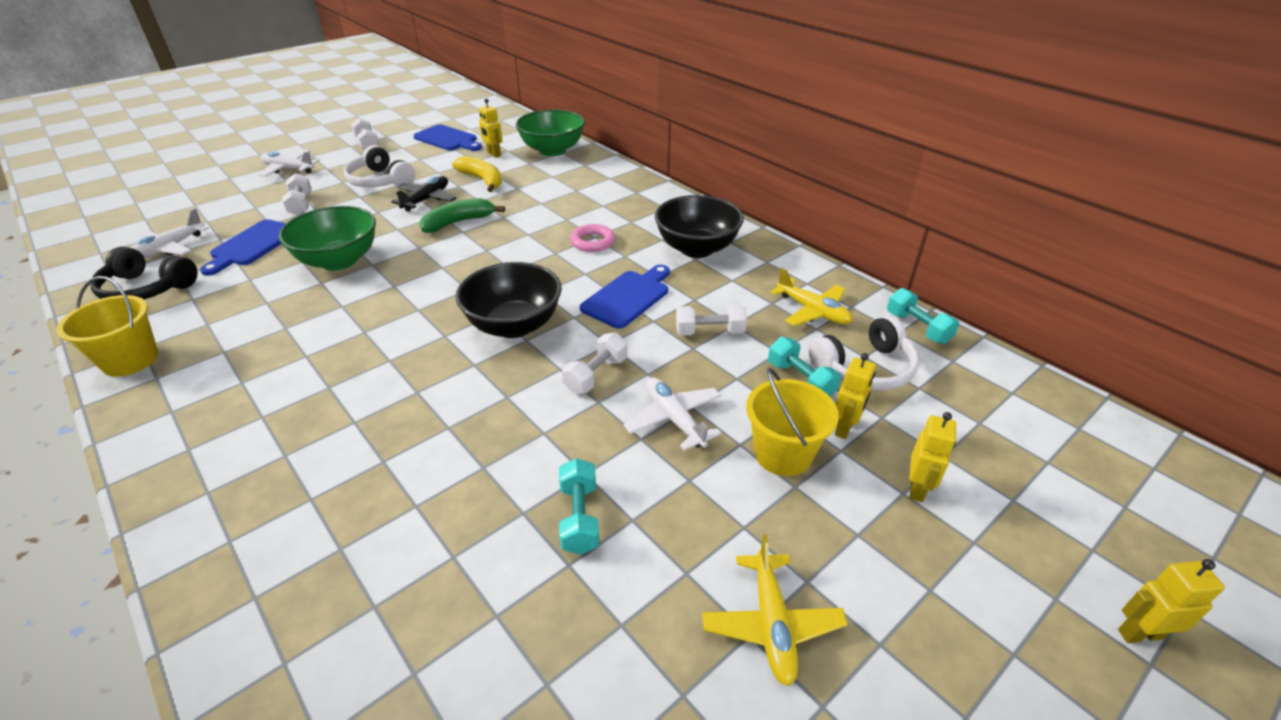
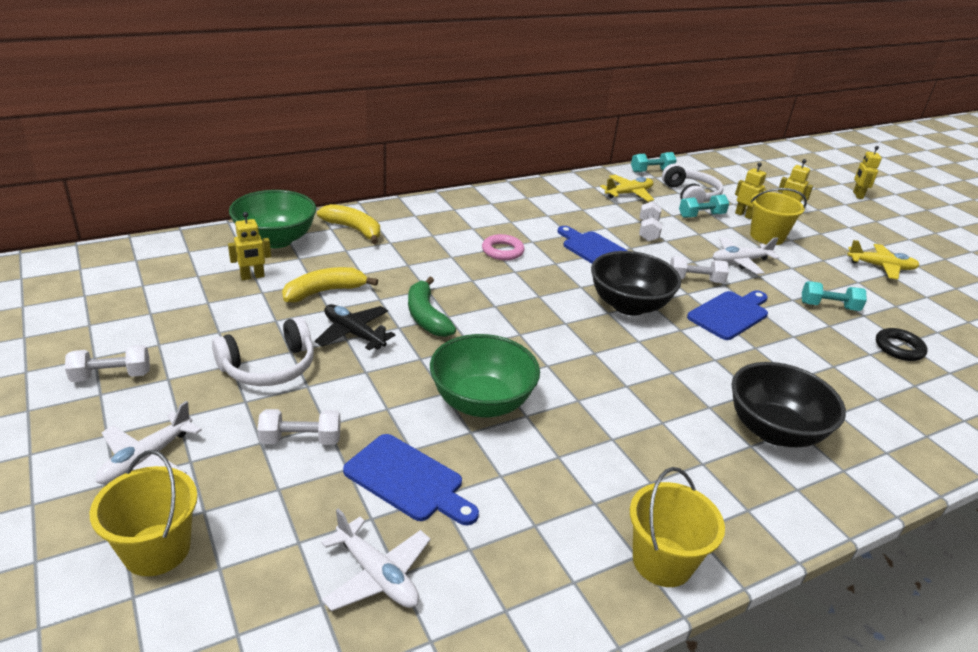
camera: 80 degrees left, 5 degrees down
black headphones [90,247,198,300] -> none
blue cutting board [413,124,482,151] -> blue cutting board moved to [687,290,768,340]
white dumbbell [562,333,627,393] -> white dumbbell turned 45 degrees counterclockwise [670,256,729,283]
black bowl [655,195,744,258] -> black bowl moved to [732,362,846,447]
none -> yellow bucket [90,450,198,576]
none -> yellow banana [317,204,380,244]
none -> black ring [876,328,928,361]

